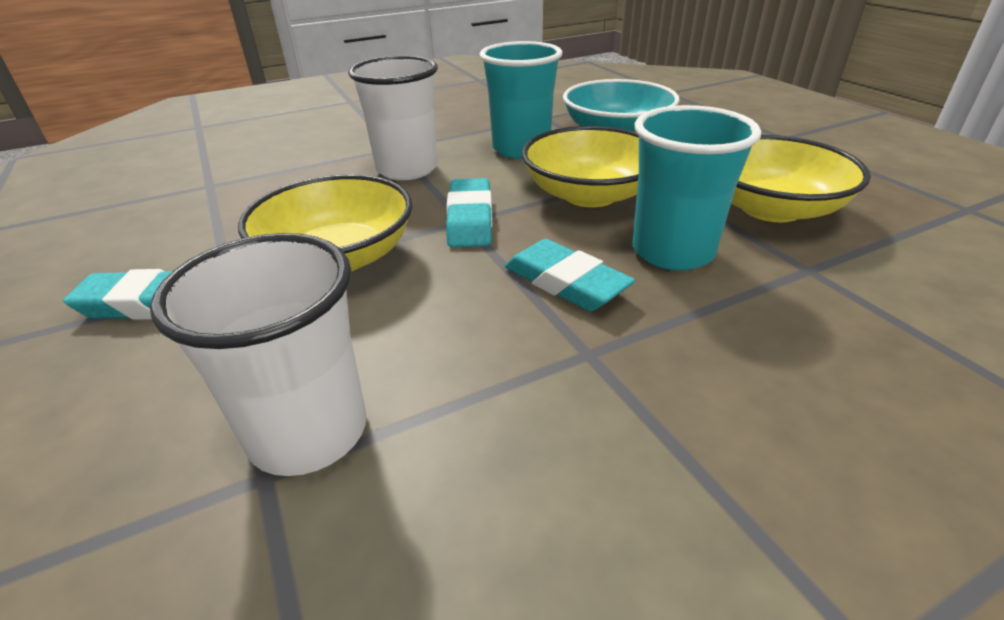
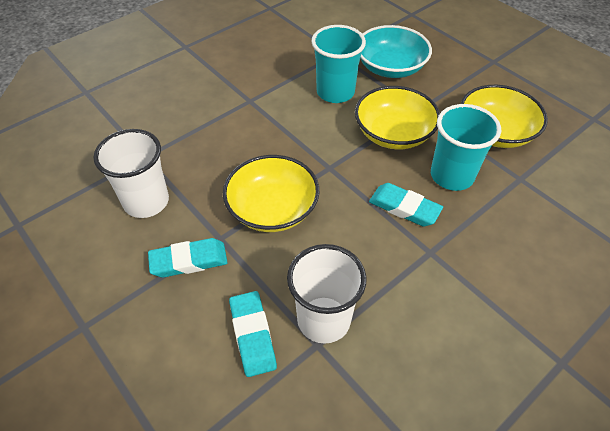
camera: 15 degrees left, 15 degrees up
white cup [348,56,438,180] -> white cup moved to [93,129,169,218]
turquoise eraser [446,178,492,247] -> turquoise eraser moved to [229,291,277,377]

